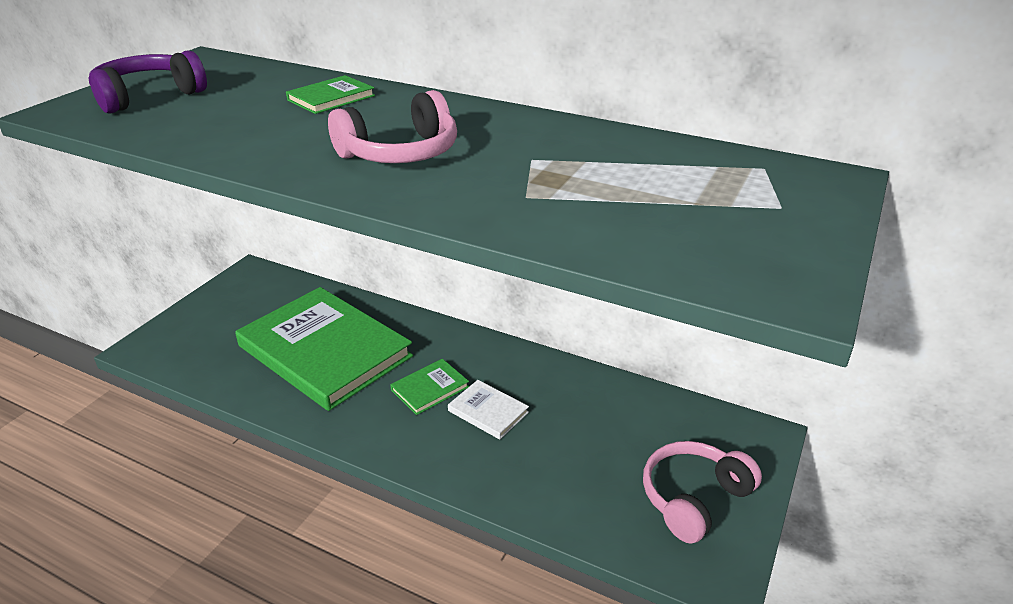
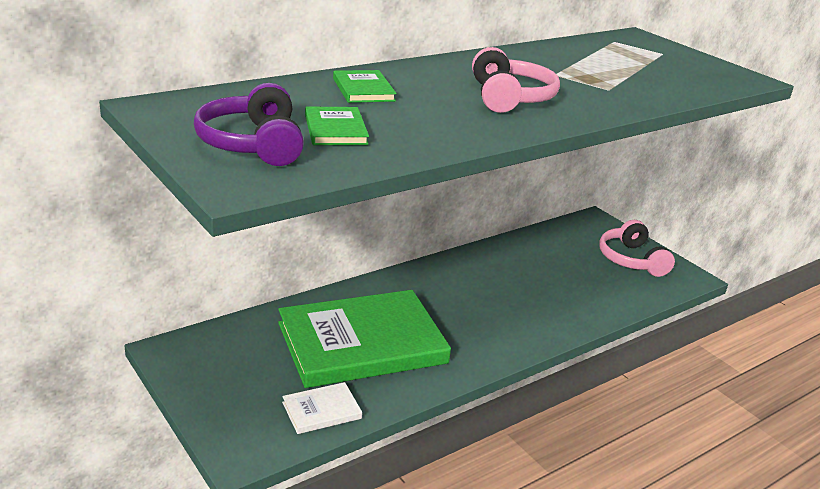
camera: 65 degrees left, 5 degrees down
green book [390,359,469,415] -> green book moved to [305,107,369,145]
white book [448,380,529,439] -> white book moved to [282,382,362,434]

